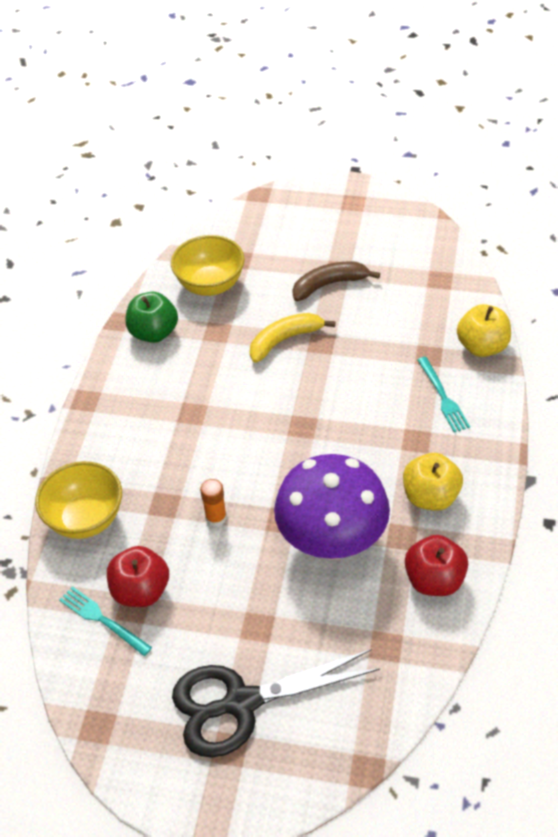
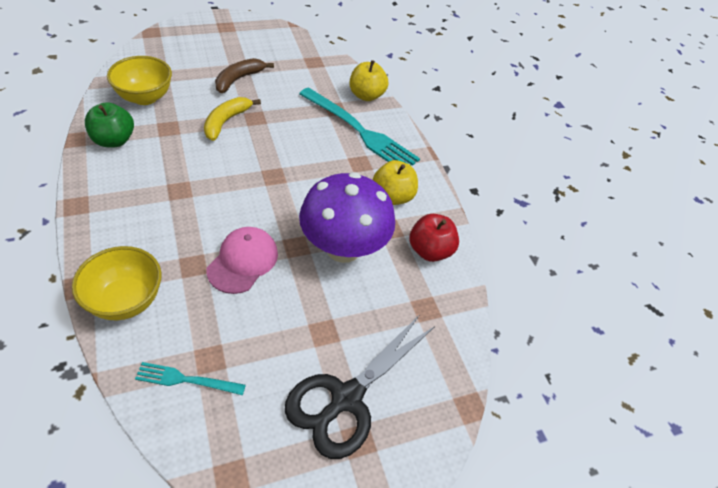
camera: 40 degrees left, 0 degrees up
red apple [107,546,169,607] -> none
orange glue stick [200,479,227,527] -> pink cap [207,227,278,294]
turquoise fork [418,357,470,432] -> turquoise fork [299,87,420,166], size x2.00

